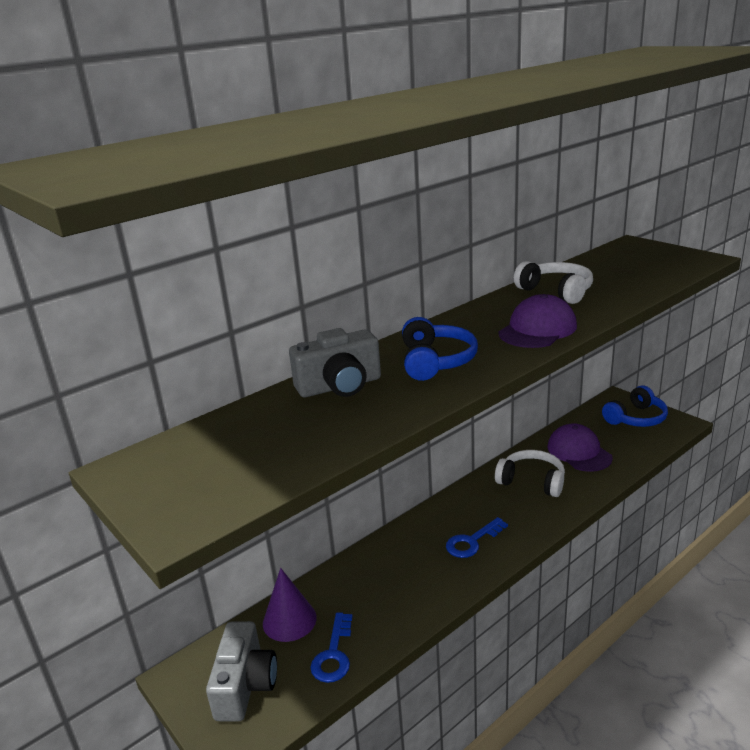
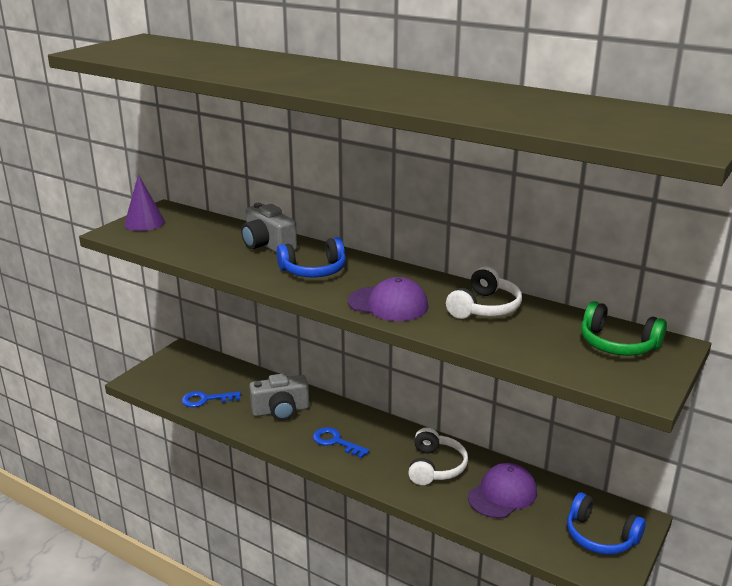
camera: 70 degrees right, 0 degrees up
grey camera [206,621,277,722] -> grey camera moved to [249,373,309,421]
purple cone [263,568,317,642] -> purple cone moved to [124,174,165,231]
none -> green headphones [581,301,667,356]

